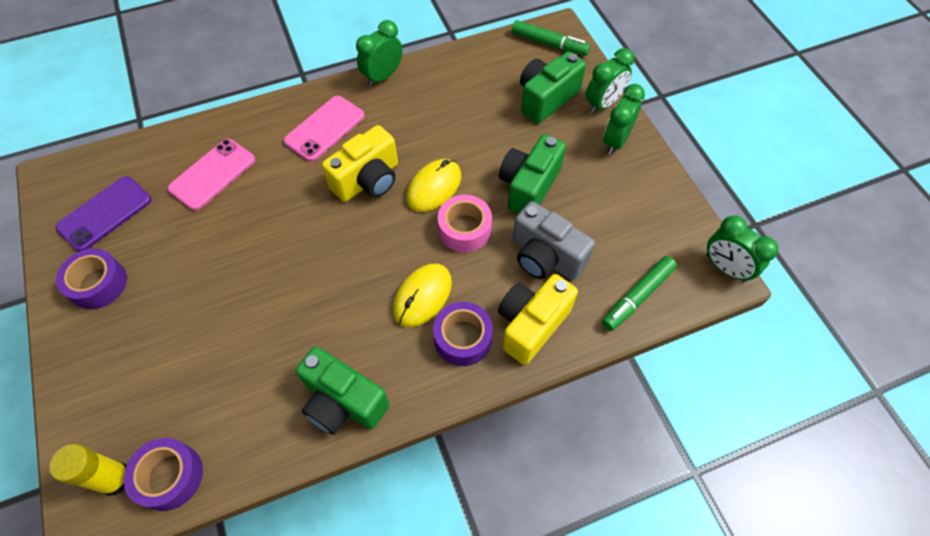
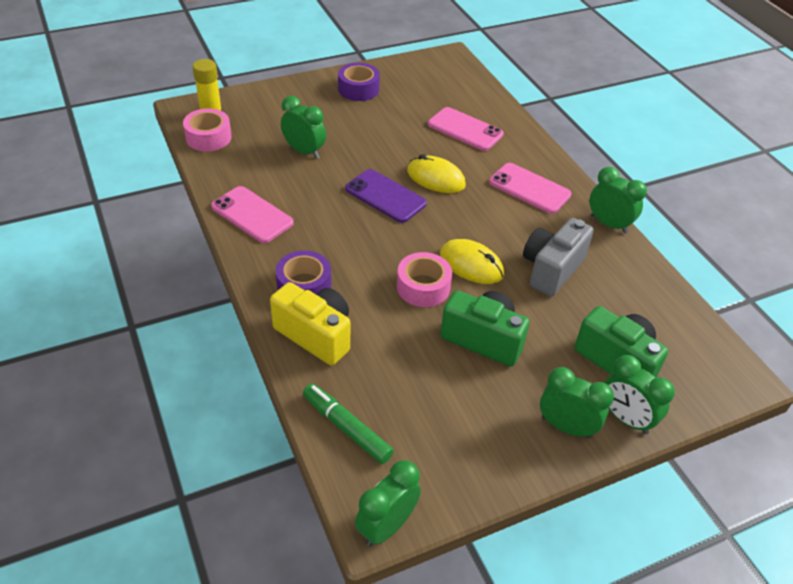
camera: 85 degrees right, 15 degrees down
purple phone [56,176,151,252] -> purple phone moved to [345,169,427,223]
purple tape [124,438,203,511] -> pink tape [183,108,232,151]
green camera [296,347,389,435] -> pink phone [211,186,294,243]
yellow camera [322,125,398,202] -> none
yellow mouse [393,264,452,327] -> yellow mouse moved to [407,154,466,193]
green marker [512,20,590,56] -> none
grey camera [513,201,595,280] -> grey camera moved to [523,218,594,297]
none -> green clock [281,96,326,159]

